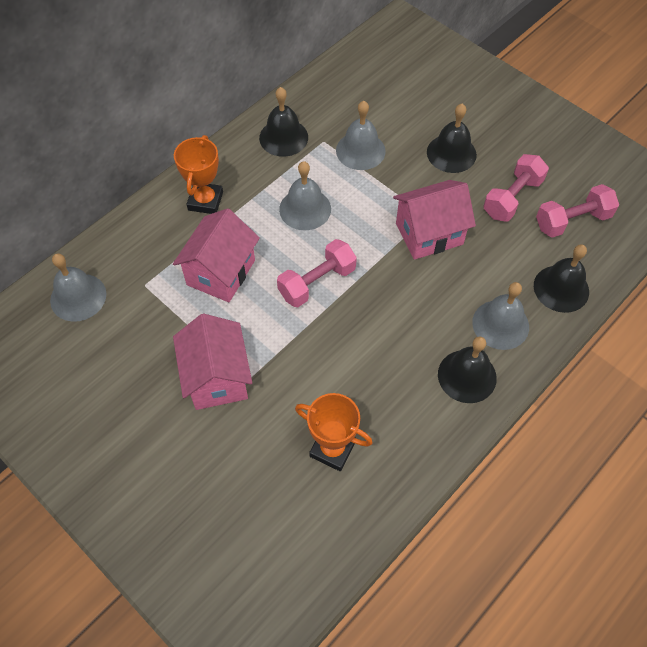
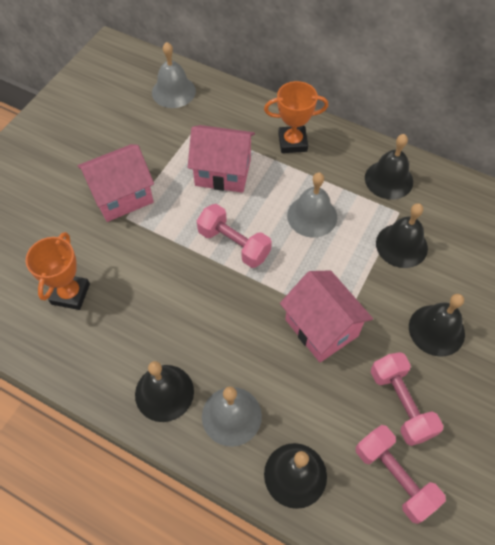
camera: 75 degrees right, 0 degrees up
grey bell [336,101,386,170] -> black bell [376,203,428,268]
pink dumbbell [483,154,549,222] -> pink dumbbell turned 45 degrees clockwise [371,352,443,446]

